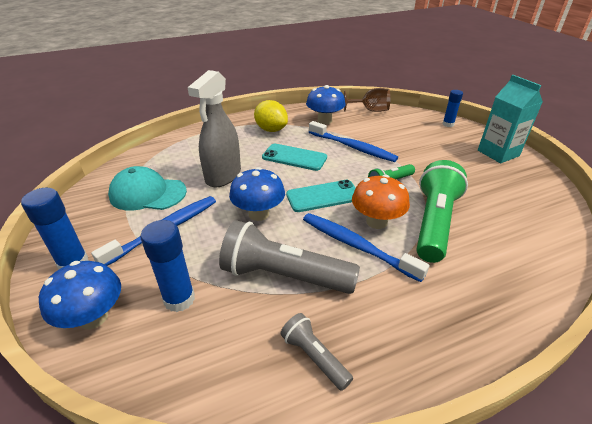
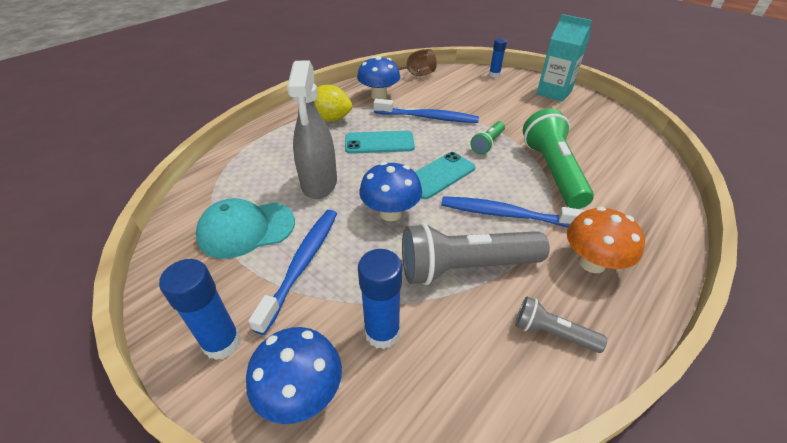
camera: 25 degrees left, 5 degrees up
orange mushroom [352,175,410,229] -> orange mushroom moved to [567,207,645,273]

